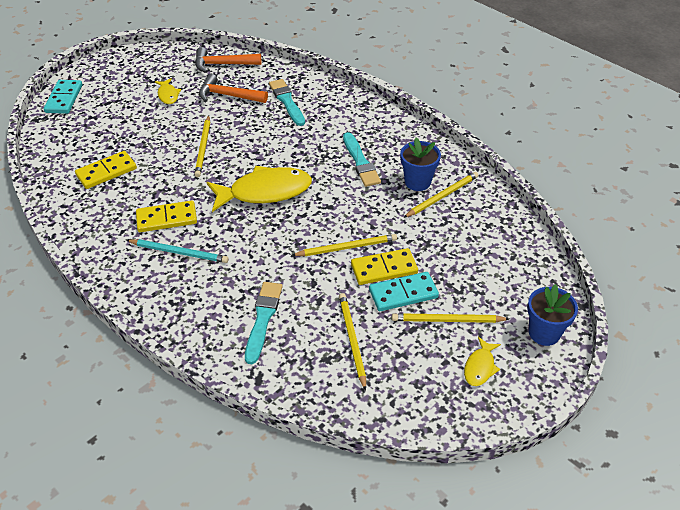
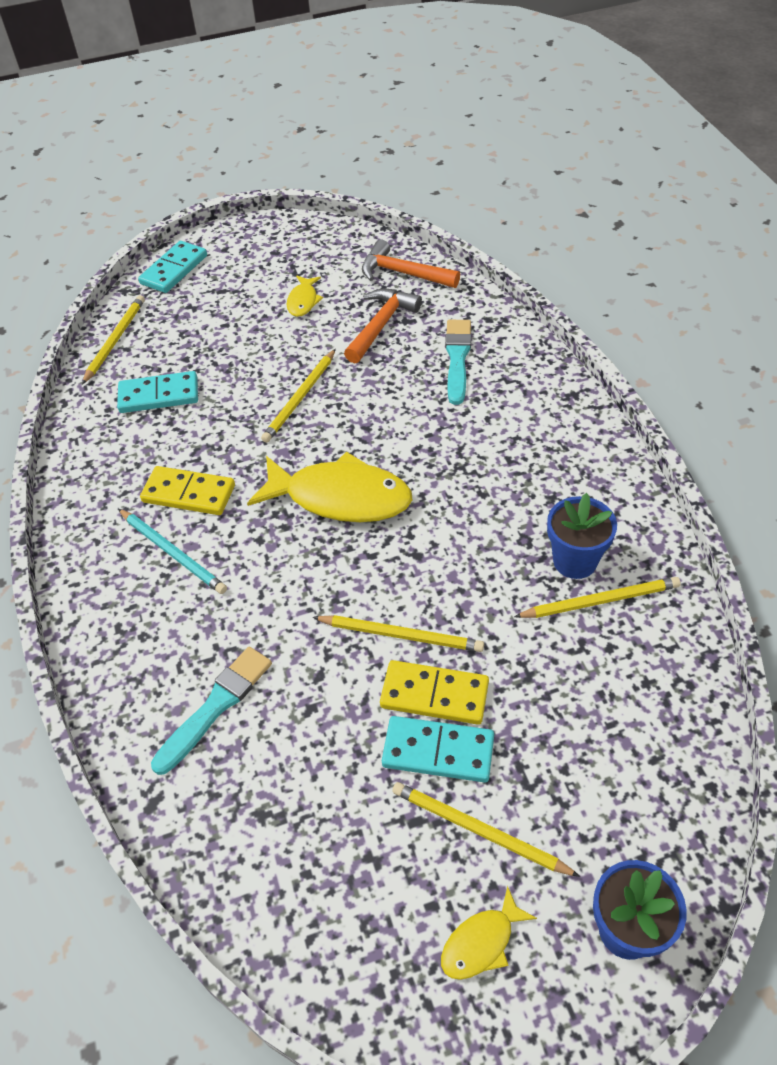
camera: 30 degrees right, 5 degrees up
yellow domino [75,151,137,189] -> turquoise domino [117,371,198,413]
orange hammer [199,74,268,103] -> orange hammer turned 75 degrees clockwise [344,289,422,363]
yellow pencil [339,293,366,391] -> yellow pencil moved to [82,295,145,384]
turquoise brush [343,132,381,187] -> none

